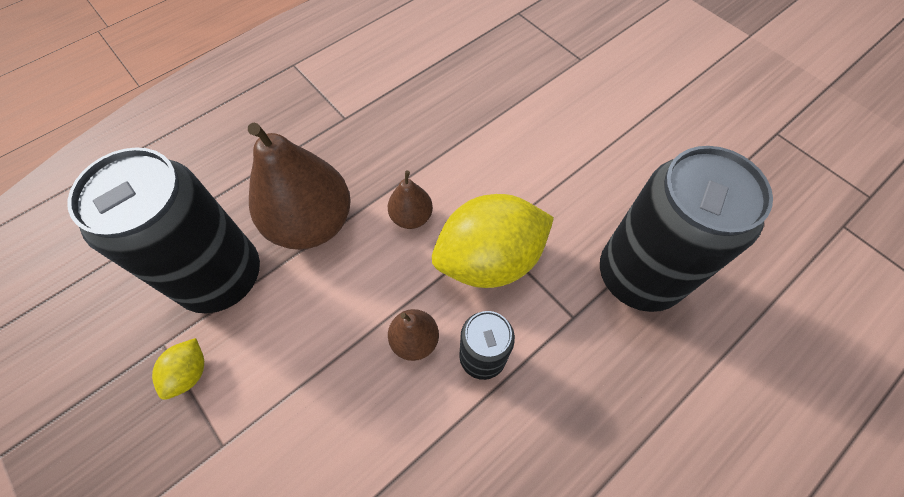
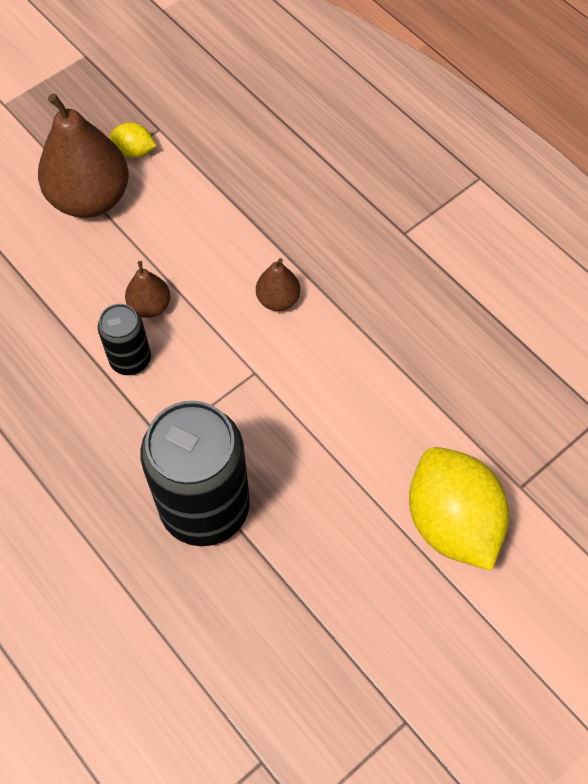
camera: 90 degrees right, 0 degrees up
black can [67,147,260,313] -> none
brown pear [248,123,351,250] -> brown pear moved to [38,93,129,218]
yellow lemon [432,194,554,288] -> yellow lemon moved to [409,447,509,571]

